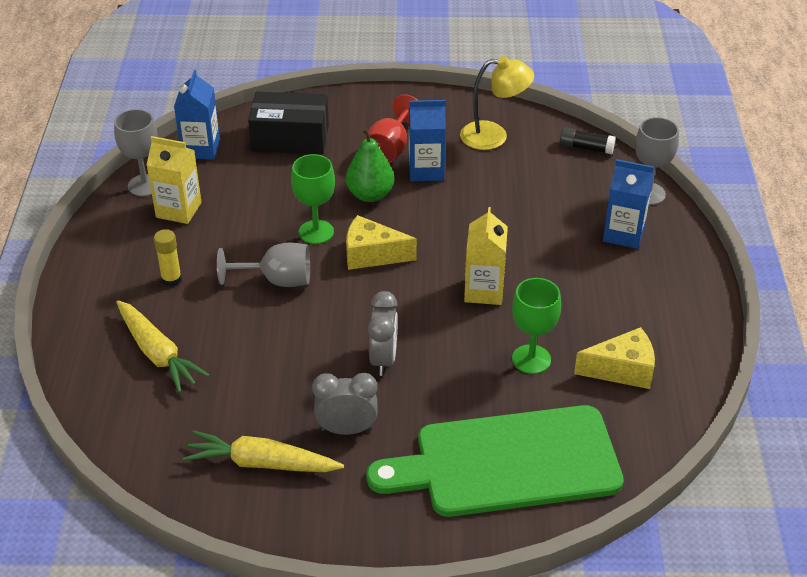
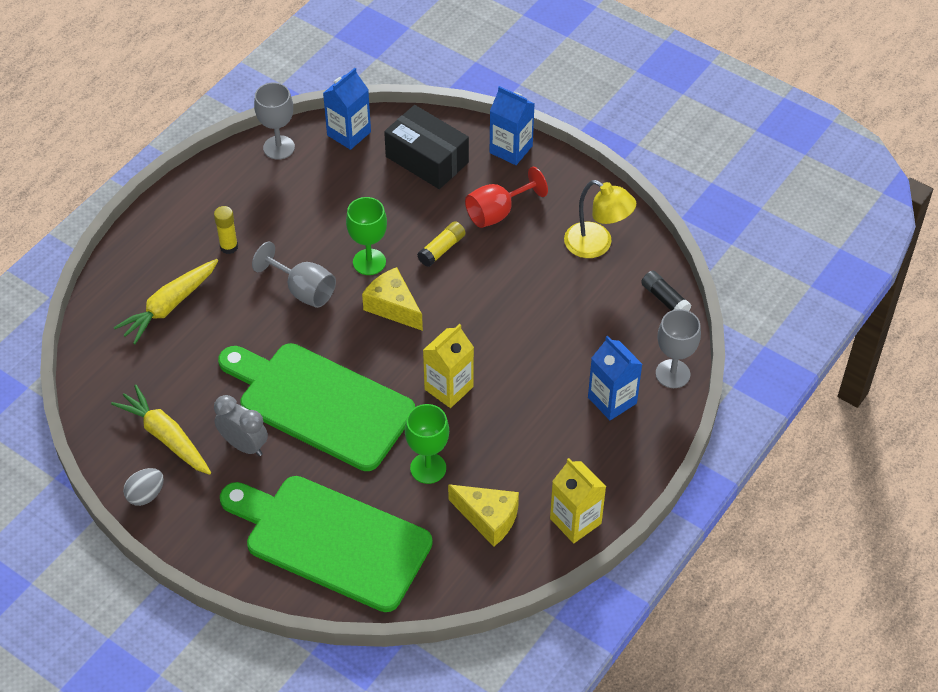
camera: 35 degrees right, 10 degrees up
yellow carrot [116,300,210,393] -> yellow carrot turned 45 degrees clockwise [114,259,218,344]
yellow carton [147,136,201,224] -> yellow carton moved to [550,458,606,543]
green pear [346,127,395,202] -> yellow glue stick [417,221,466,267]
grey clock [368,291,398,376] -> green cutting board [218,343,415,471]
blue carton [409,100,446,181] -> blue carton moved to [490,86,535,165]
none -> grey egg [123,468,164,506]

